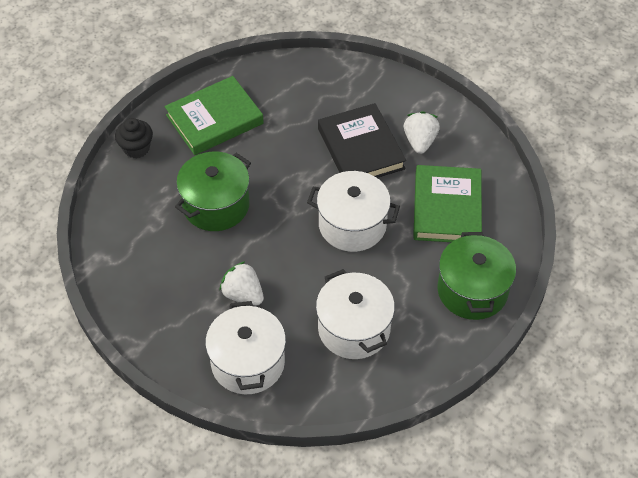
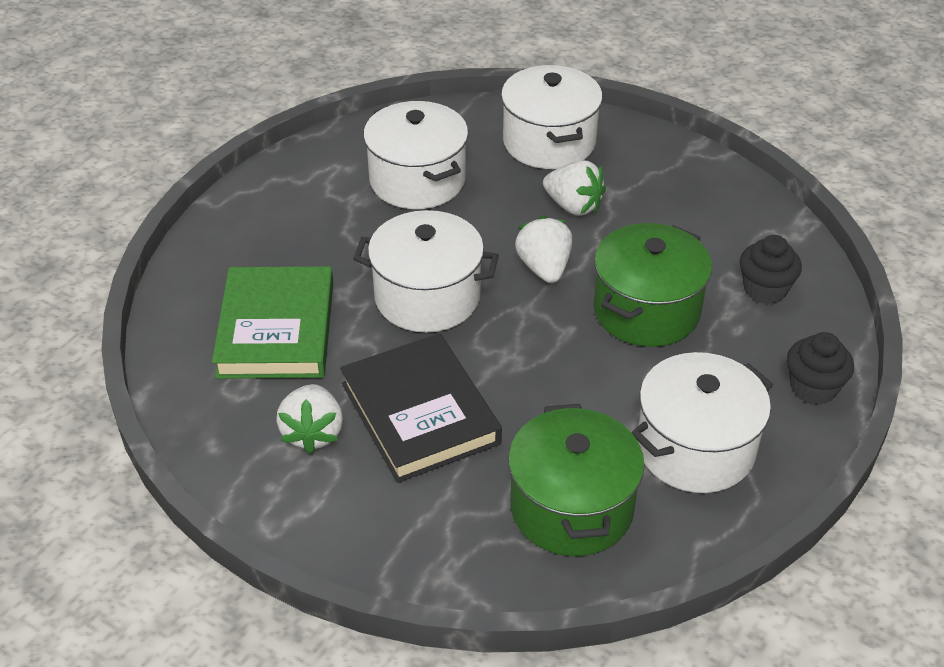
camera: 175 degrees right, 10 degrees down
green book [165,76,264,155] -> white pot [631,352,773,493]
green pot [438,232,516,320] -> green pot moved to [508,404,645,556]
none -> white strawberry [515,216,572,283]
none -> black cupcake [740,235,802,304]

